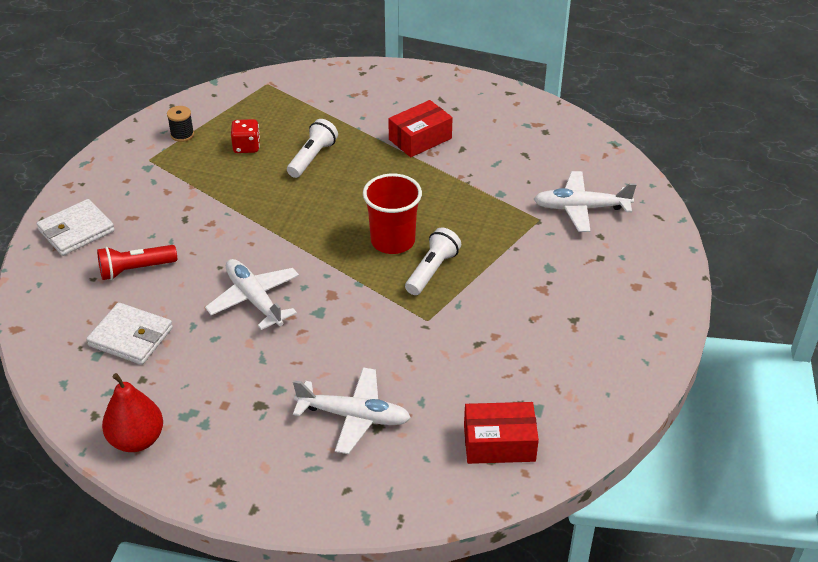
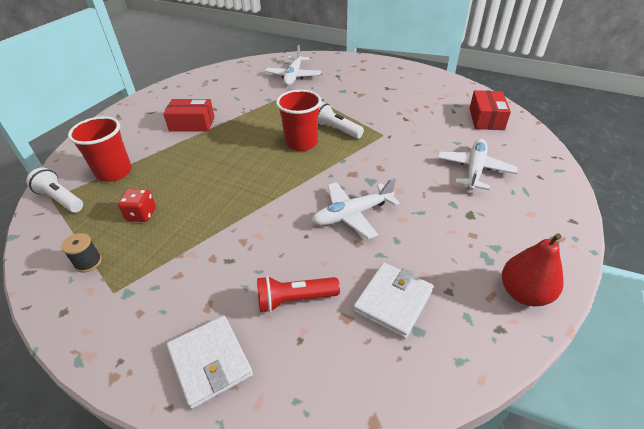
camera: 80 degrees left, 0 degrees up
red flashlight [97,245,177,280] -> red flashlight turned 90 degrees clockwise [257,276,340,313]
white flashlight [287,119,338,178] -> white flashlight moved to [26,168,83,212]
red box [388,100,453,157] -> red box turned 60 degrees counterclockwise [163,99,215,132]
none -> red cup [68,116,132,182]

